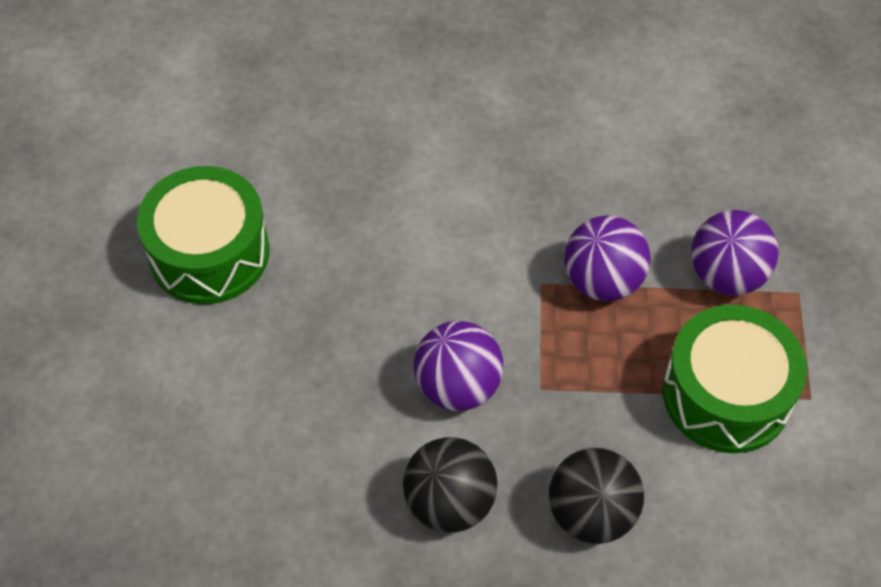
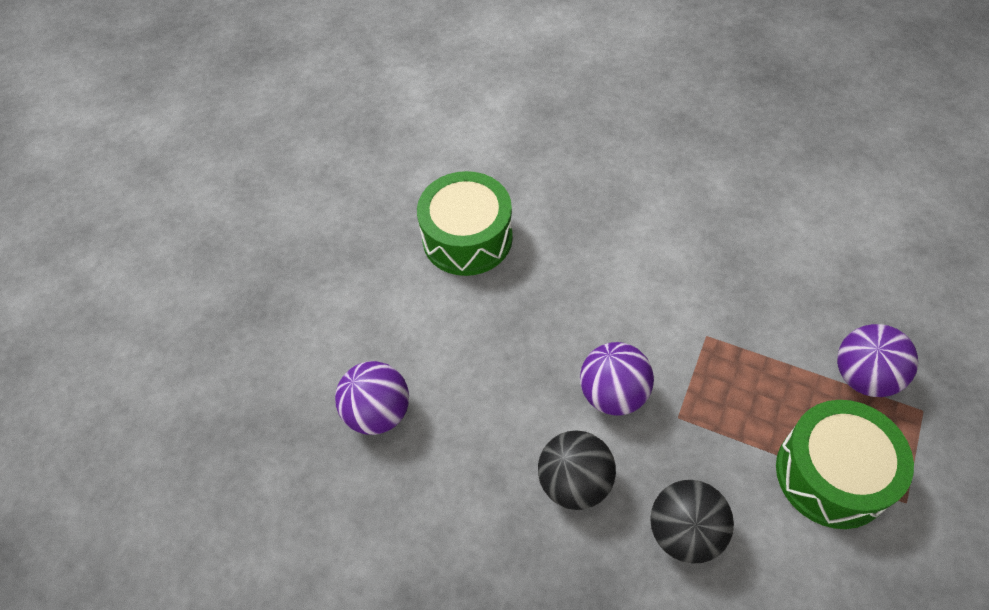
camera: 25 degrees right, 0 degrees up
purple ball [564,215,650,301] -> purple ball moved to [335,361,409,435]

